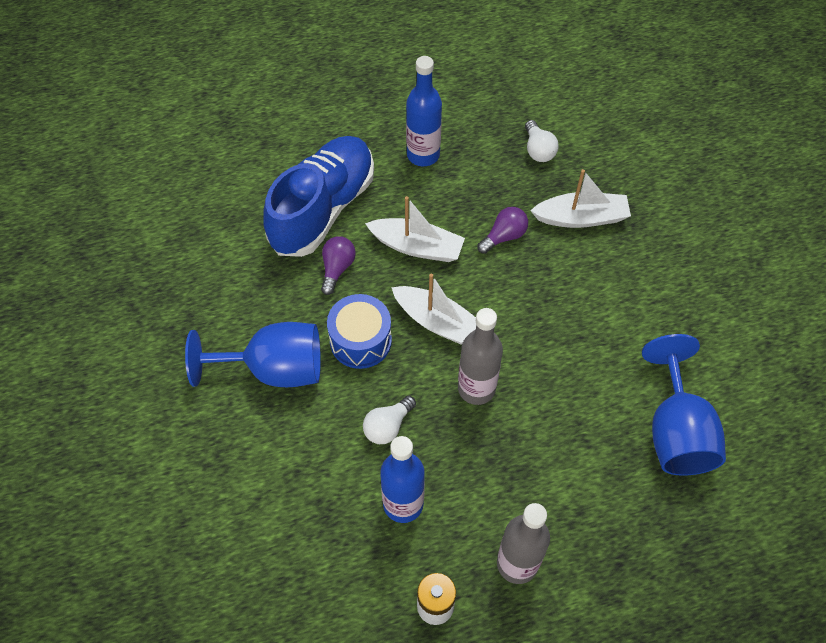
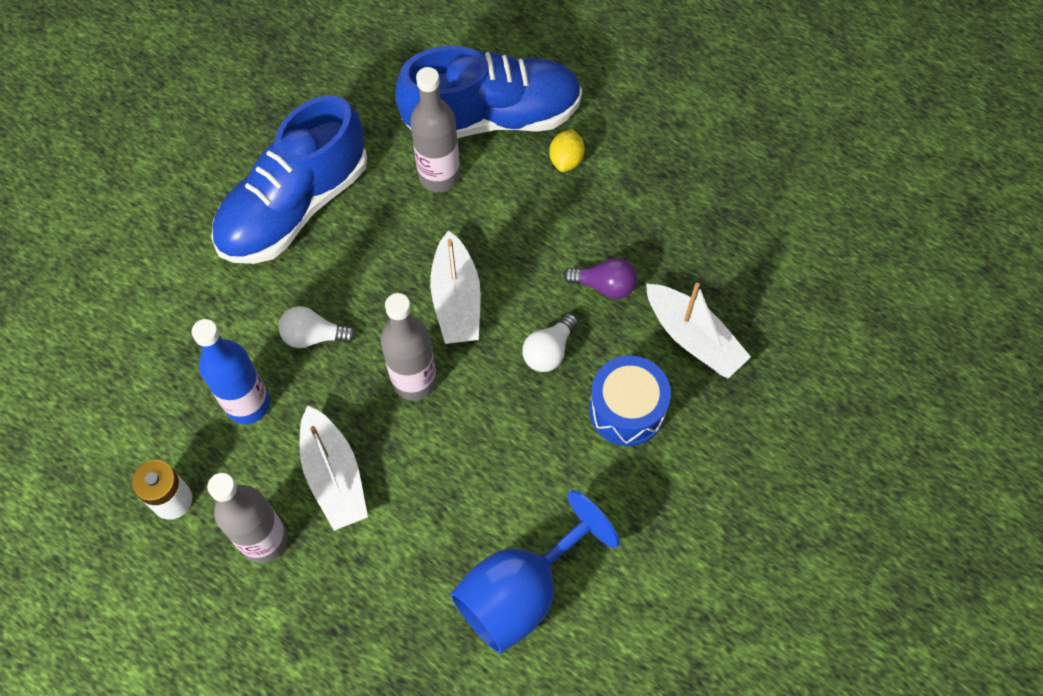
camera: 50 degrees right, 5 degrees up
blue goblet [185,322,321,387] -> blue shoe [211,95,367,264]
purple light bulb [321,236,356,295] -> grey bottle [410,67,460,192]
blue drum [327,294,392,369] -> blue drum moved to [589,356,671,446]
white boat [365,196,465,262] -> white boat moved to [300,405,368,531]
blue bottle [406,56,442,166] -> none
white light bulb [525,120,559,162] -> white light bulb moved to [522,313,578,372]
none -> yellow lemon [549,129,585,172]

